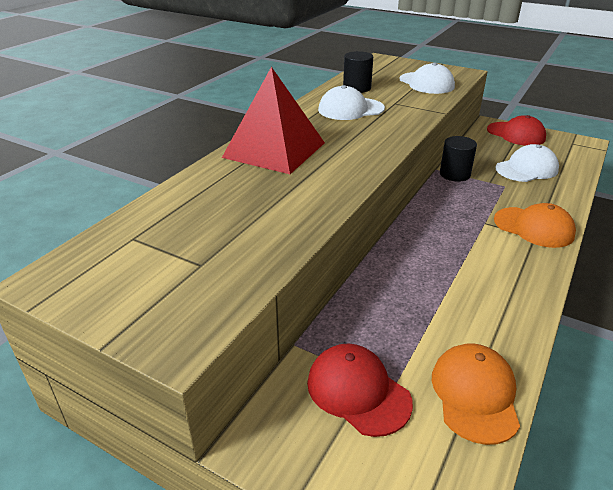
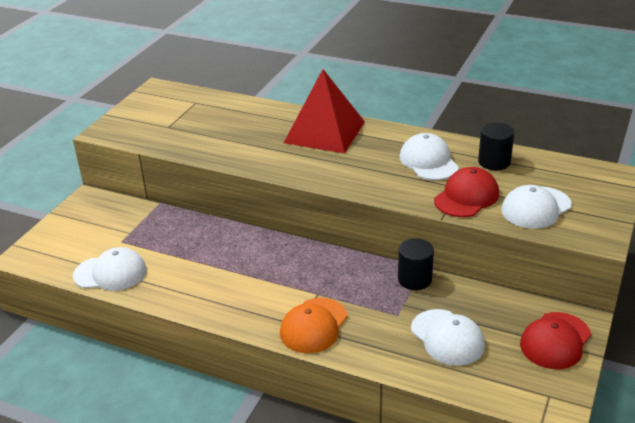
camera: 85 degrees right, 0 degrees up
red cap [307,344,413,437] -> red cap moved to [434,167,499,217]
orange cap [432,343,520,445] -> white cap [73,247,147,291]

